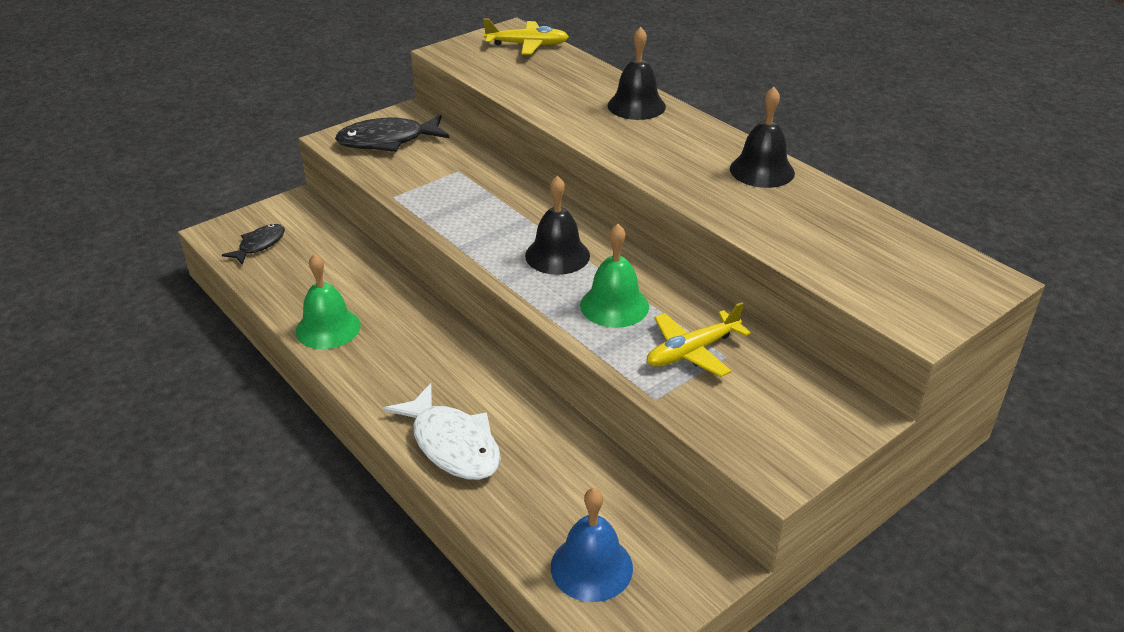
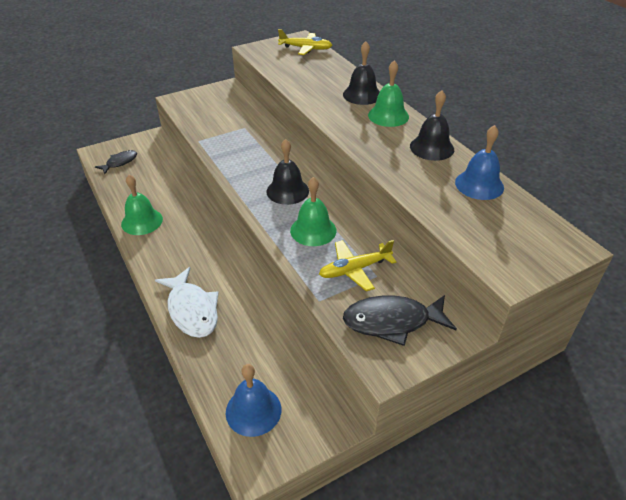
camera: 10 degrees right, 5 degrees up
black fish [335,115,449,152] -> black fish moved to [343,295,457,346]
none -> green bell [368,60,409,127]
none -> blue bell [455,125,504,200]

